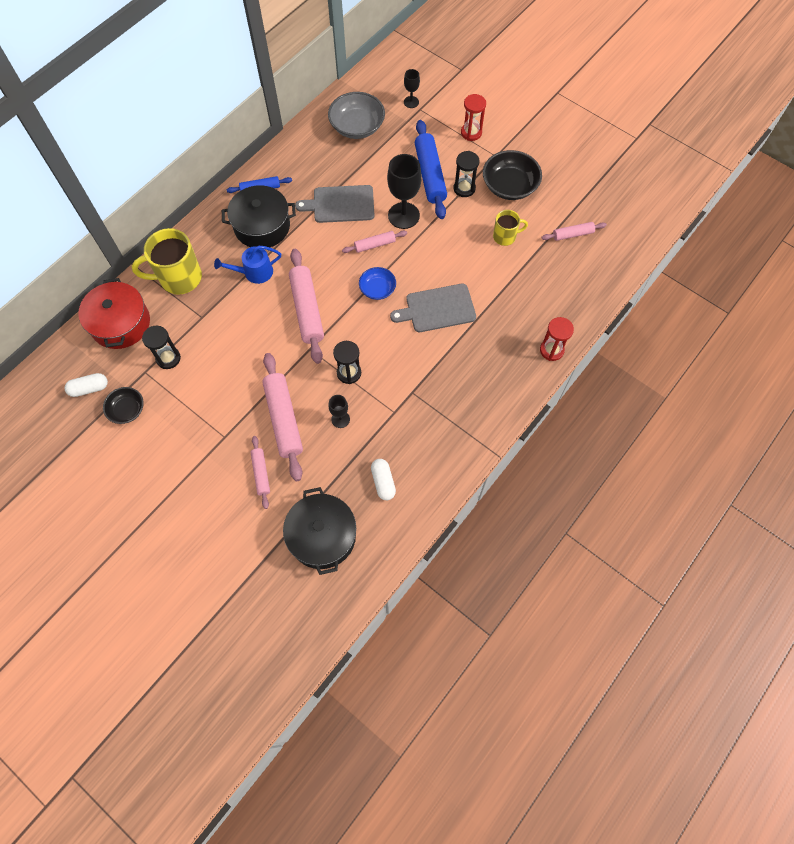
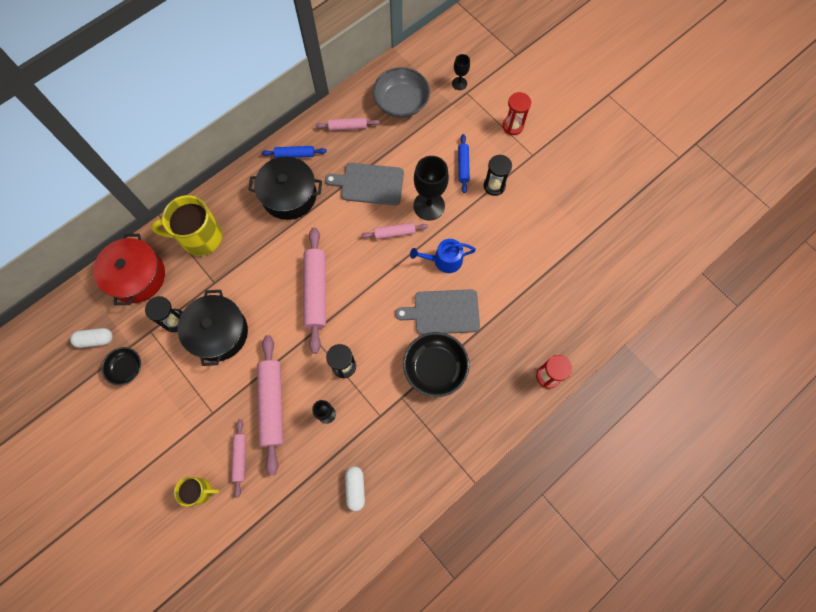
camera: 10 degrees right, 5 degrees up
blue watering can [214,246,281,284] -> blue watering can moved to [410,239,476,273]
black pot [283,487,356,575] -> black pot moved to [177,290,248,366]
blue bowl [359,267,396,300] -> none
blue rolling pin [415,120,447,219] -> blue rolling pin [458,134,470,193], size x0.54
black bowl [483,150,542,200] -> black bowl moved to [403,332,469,397]
yellow mug [493,210,528,246] -> yellow mug moved to [174,477,219,506]
pink rolling pin [541,222,607,241] -> pink rolling pin moved to [316,118,380,131]

